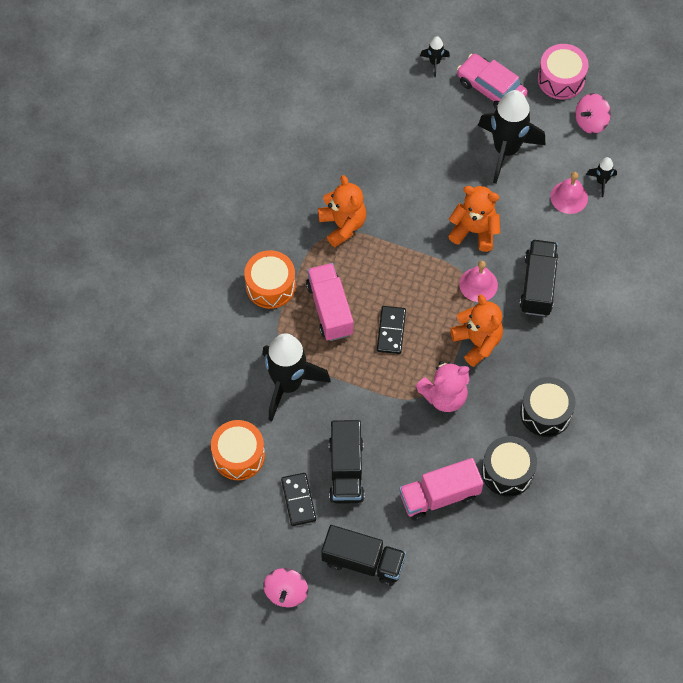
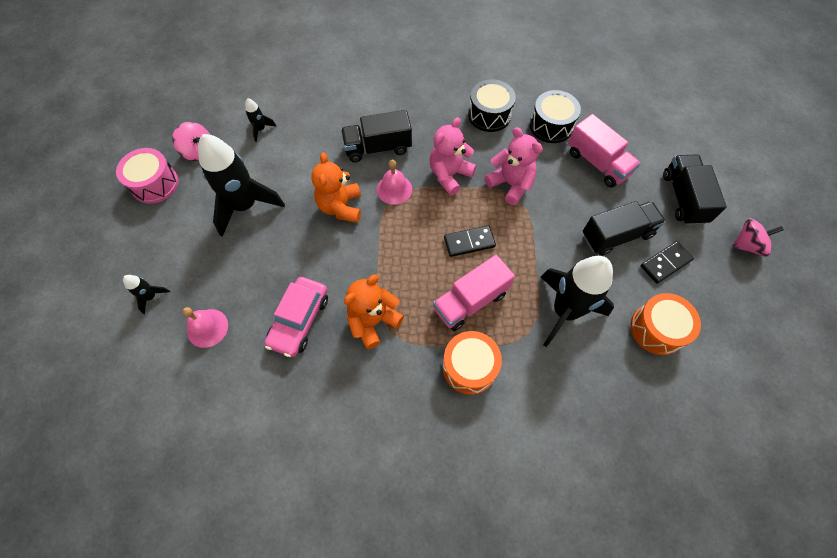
camera: 110 degrees left, 0 degrees up
orange teddy bear [450,294,503,367] -> pink teddy bear [429,117,476,195]
pink car [457,54,528,109] -> pink car moved to [265,277,328,357]
pink bell [550,172,588,214] -> pink bell moved to [182,307,228,348]

